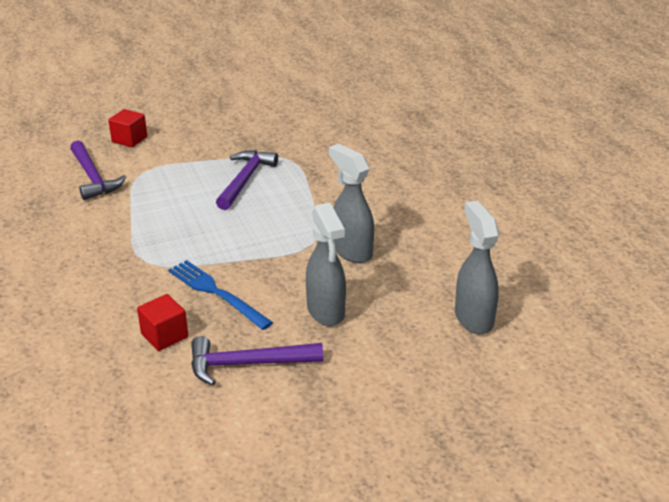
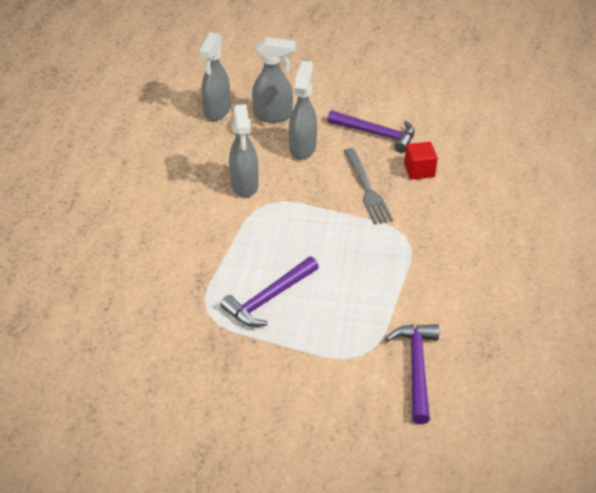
camera: 150 degrees left, 10 degrees up
red cube [108,109,147,147] -> none
blue fork [168,260,273,330] -> grey fork [344,148,393,225]
none -> grey spray bottle [252,37,296,123]

